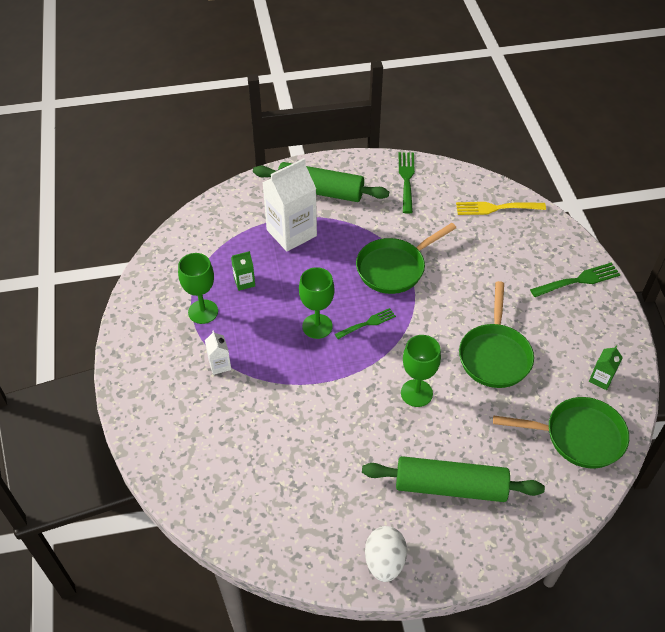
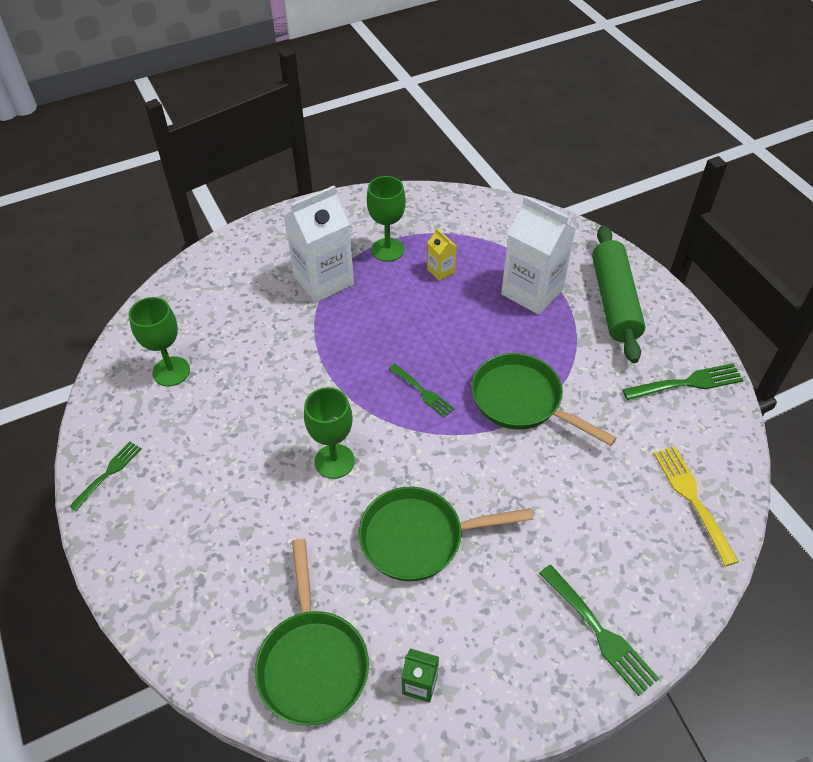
camera: 75 degrees right, 0 degrees up
white carton [205,330,231,375] -> white carton [284,186,354,303], size x2.18
green carton [231,251,255,291] -> yellow carton [427,228,457,281]
green goblet [299,267,334,339] -> green goblet moved to [129,297,190,386]
green rolling pin [362,456,545,502] -> none
white egg [365,526,407,582] -> green fork [70,442,142,511]

